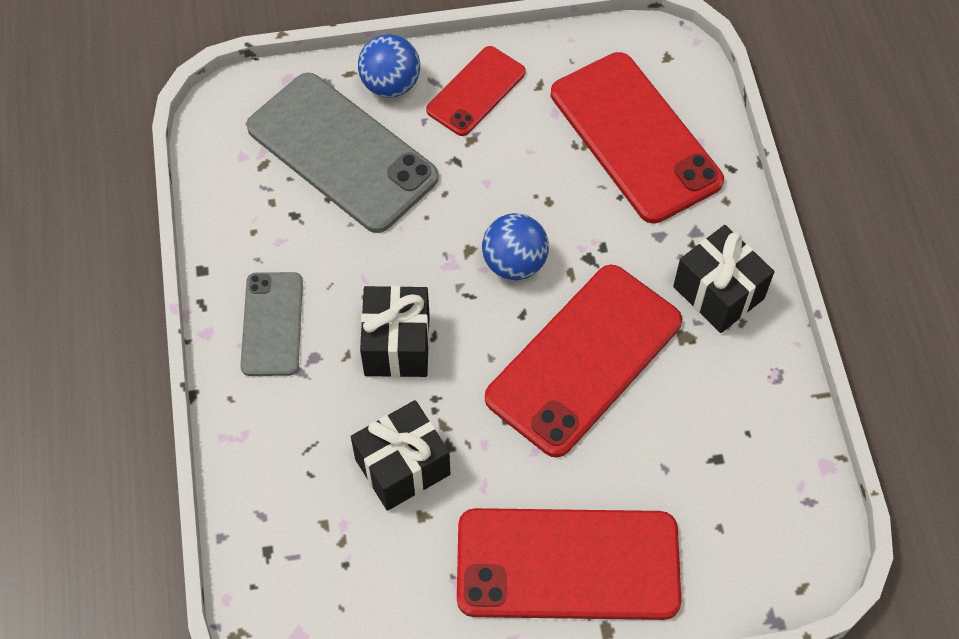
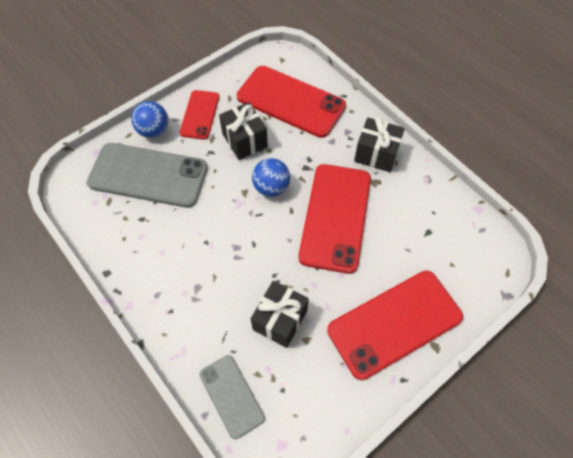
camera: 30 degrees left, 0 degrees up
grey phone [240,272,303,376] -> grey phone moved to [199,355,265,439]
black gift [360,285,430,377] -> black gift moved to [219,102,268,160]

